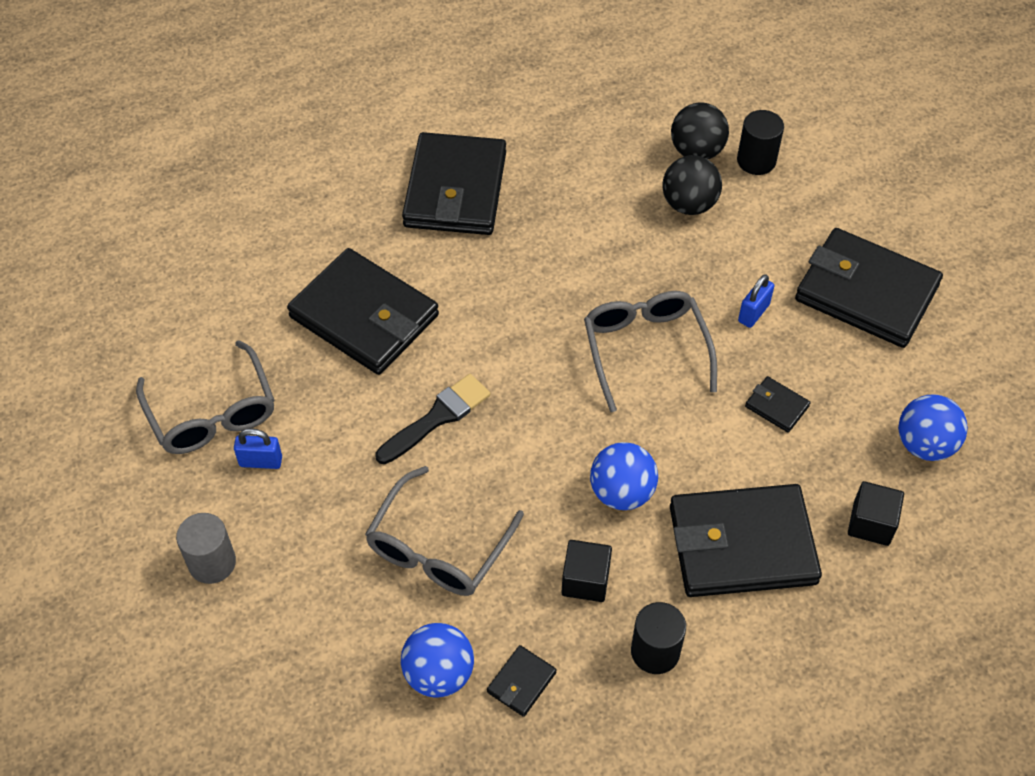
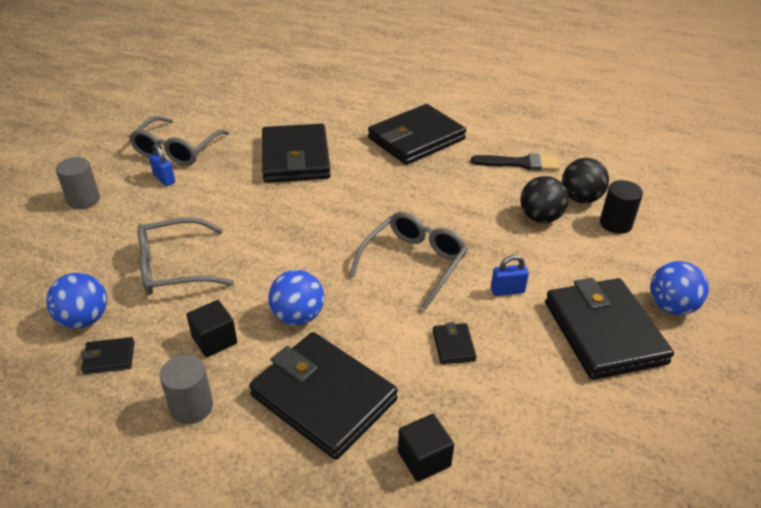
camera: 45 degrees right, 15 degrees down
black brush [376,374,490,464] -> black brush moved to [471,153,560,171]
black cylinder [631,602,686,674] -> grey cylinder [160,355,213,424]
blue ball [898,394,968,461] -> blue ball moved to [650,261,709,315]

